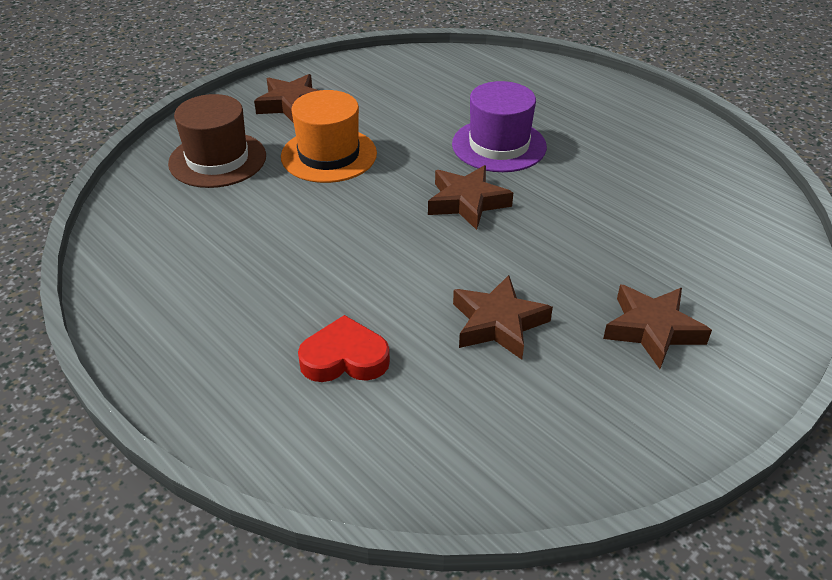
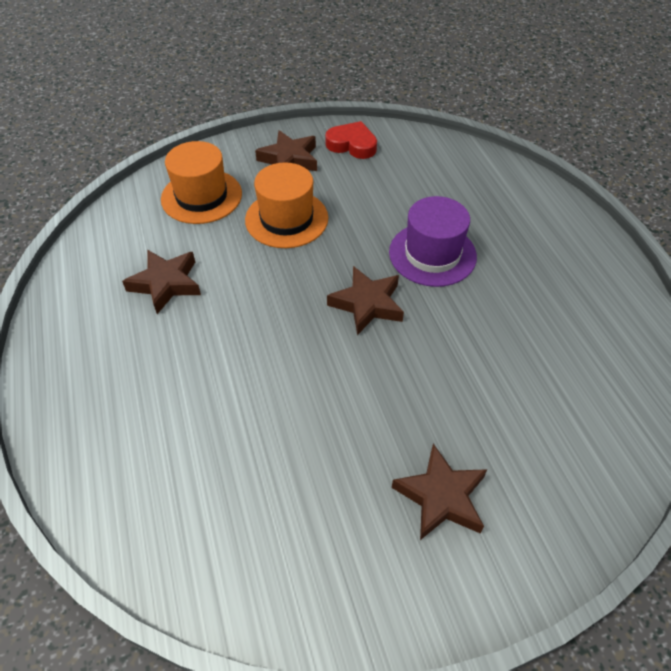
camera: 25 degrees right, 10 degrees up
brown hat [168,94,266,188] -> orange hat [161,141,242,224]
red heart [298,315,390,382] -> red heart moved to [325,121,377,159]
brown star [453,275,553,360] -> brown star moved to [122,250,201,314]

